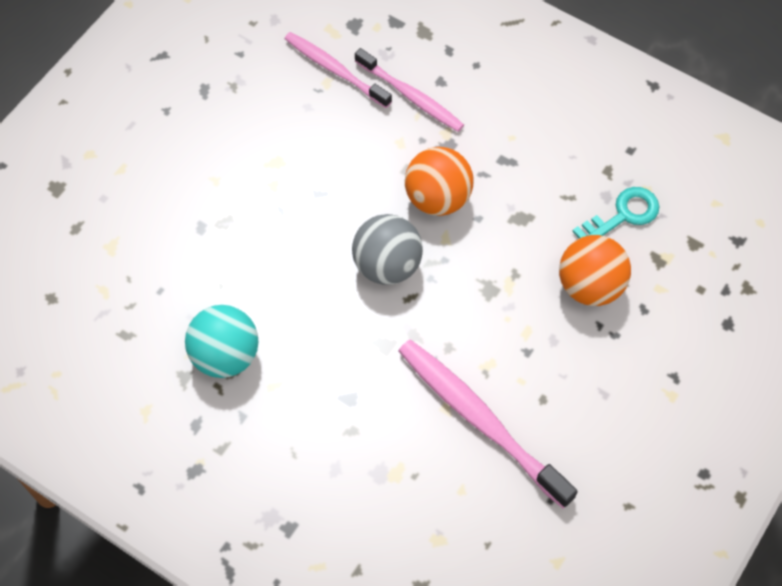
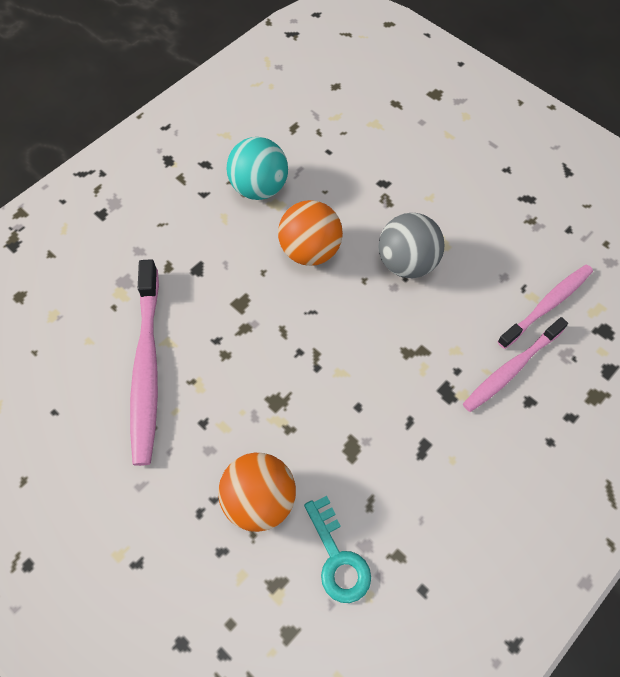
camera: 100 degrees right, 0 degrees up
grey ball [352,214,423,285] -> grey ball moved to [379,213,444,278]
pink toothbrush [398,340,578,508] -> pink toothbrush turned 120 degrees clockwise [130,259,159,466]
orange ball [405,147,473,216] -> orange ball moved to [278,200,343,266]

